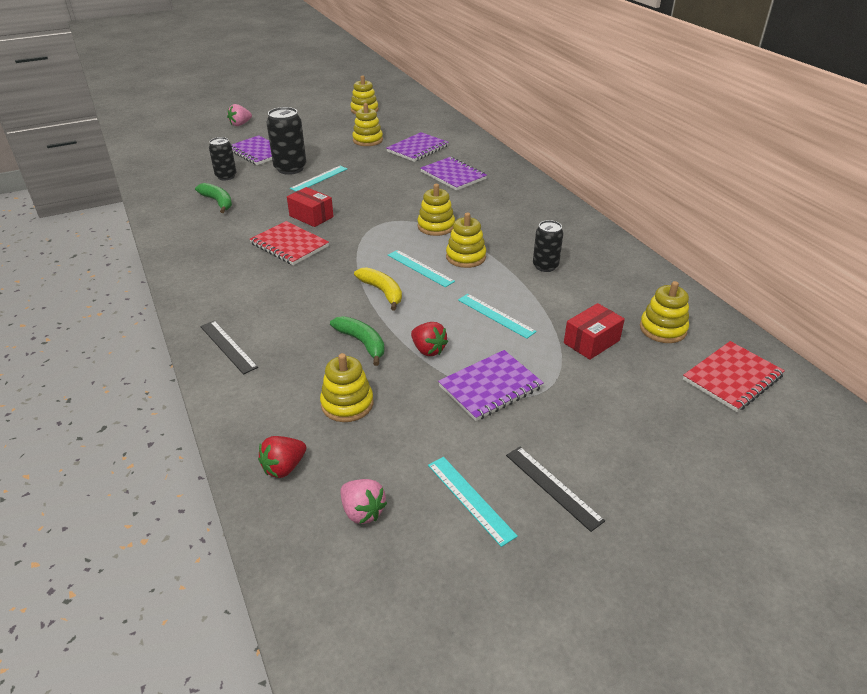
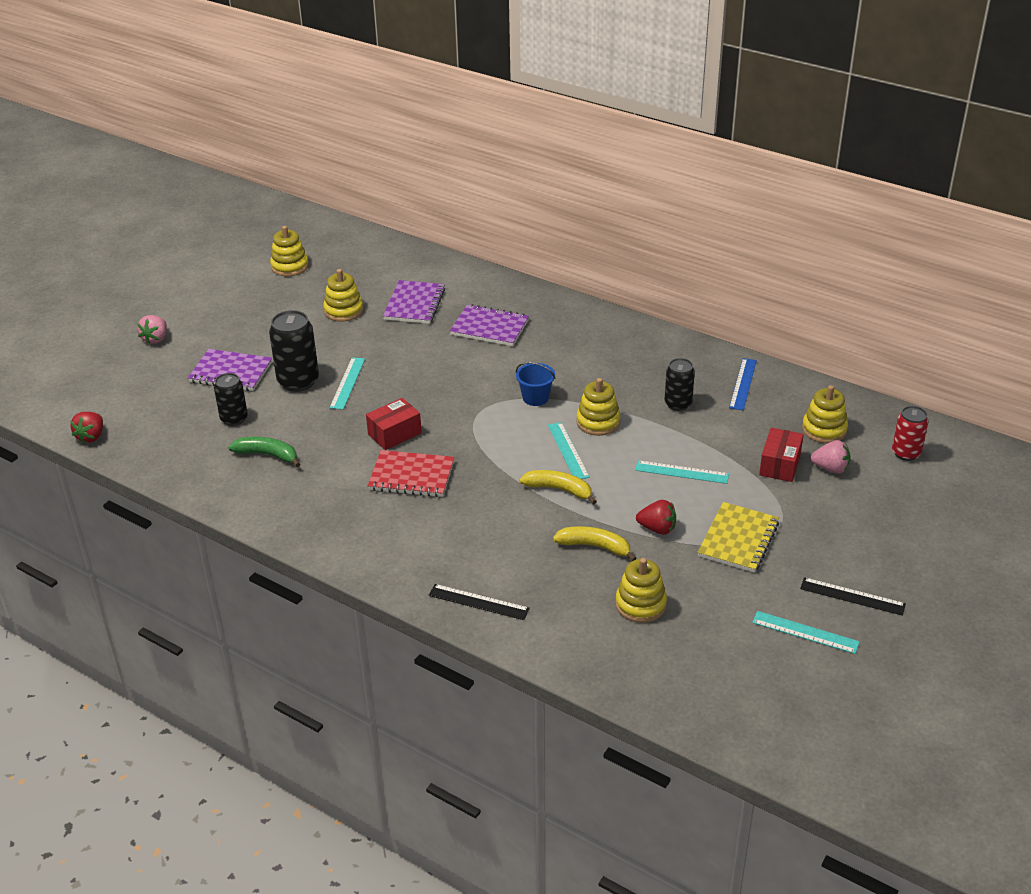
camera: 30 degrees left, 0 degrees up
red strawberry [258,436,306,478] -> red strawberry moved to [70,412,103,443]
red box [287,187,334,227] -> red box turned 45 degrees counterclockwise [366,398,422,450]
green banana [330,316,385,366] -> yellow banana [553,526,637,561]
pink strawberry [340,479,387,524] -> pink strawberry moved to [810,440,850,474]
turquoise ruler [388,250,455,287] -> turquoise ruler turned 60 degrees clockwise [548,422,590,479]
yellow stacking toy [418,184,455,236] -> blue bucket [516,362,555,406]
purple notebook [438,350,544,421] -> yellow notebook [698,502,779,573]
red notebook [683,341,785,412] -> red can [892,406,928,461]
none -> blue ruler [729,358,757,411]

